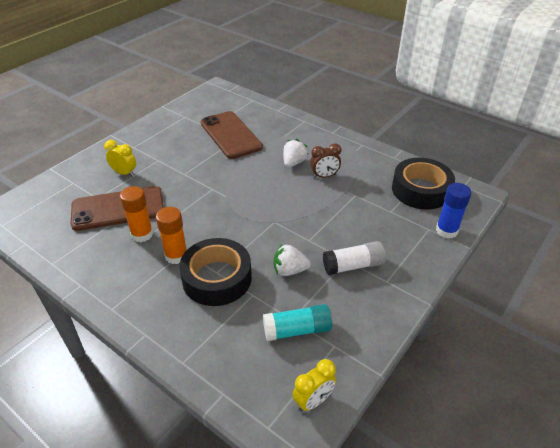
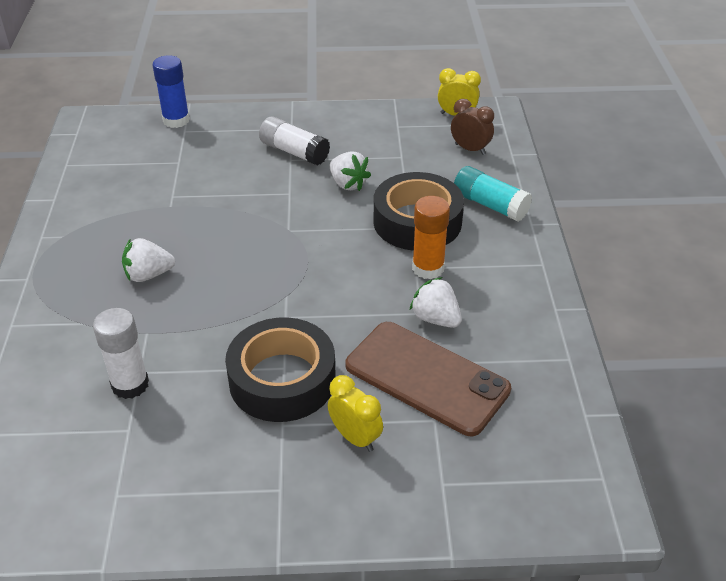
camera: 130 degrees left, 0 degrees up
yellow clock [104,140,136,177] -> yellow clock turned 150 degrees clockwise [328,375,383,452]
orange glue stick [120,186,153,242] -> white strawberry [409,277,462,328]
brown phone [201,111,263,159] -> white glue stick [93,308,149,399]
turquoise glue stick [263,304,332,341] -> turquoise glue stick moved to [454,166,532,222]
brown clock [310,143,341,178] -> brown clock moved to [451,99,494,155]
black tape [392,158,455,210] -> black tape moved to [225,317,336,422]

